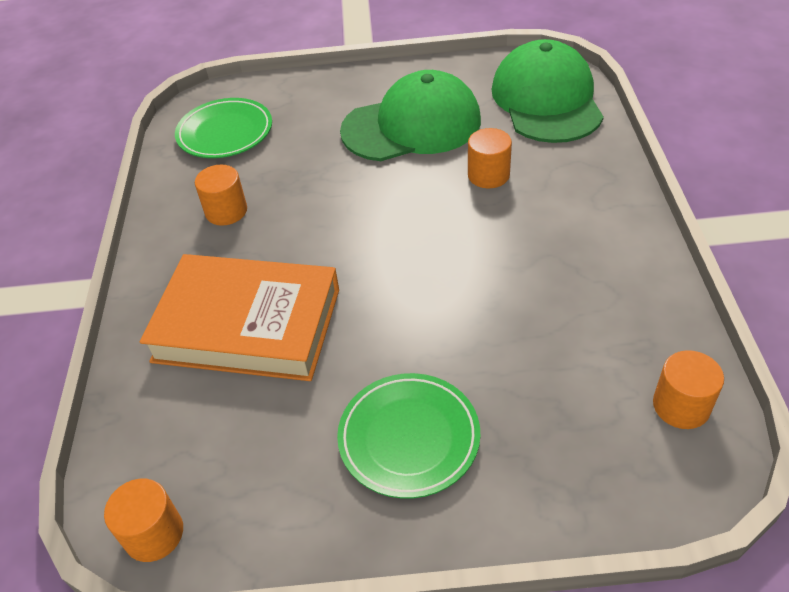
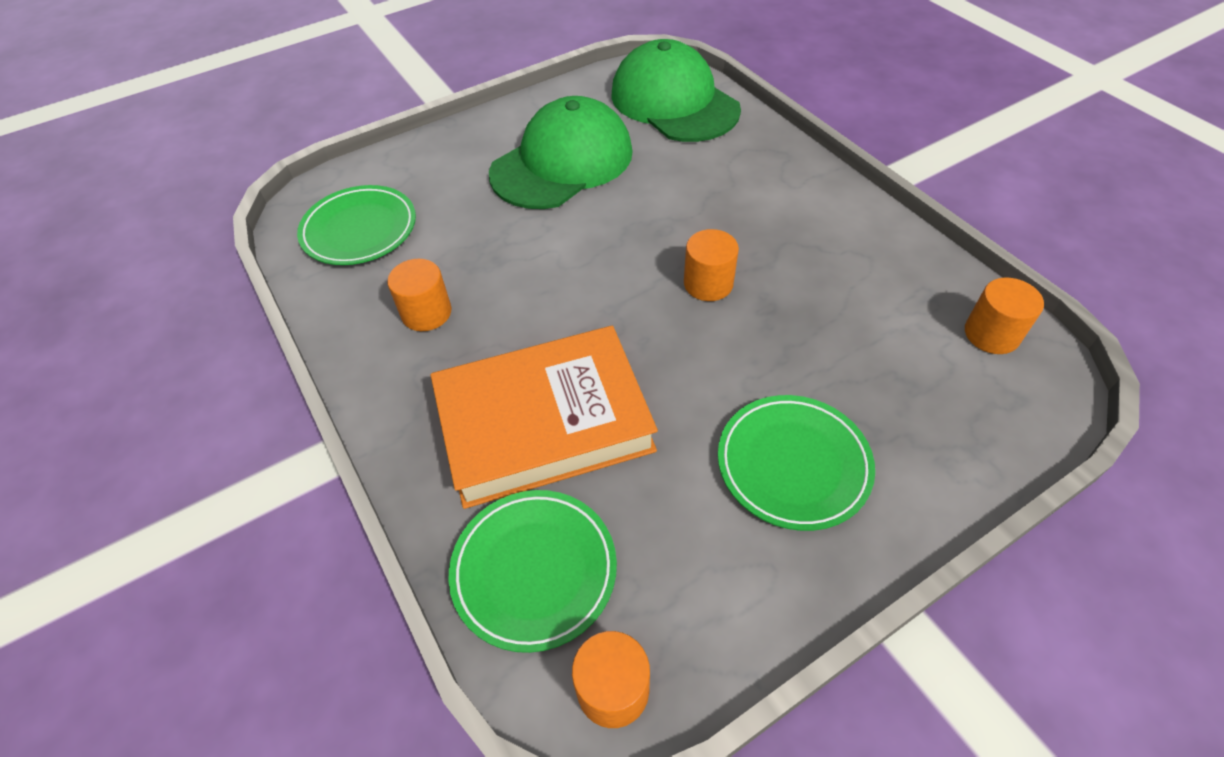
camera: 30 degrees left, 5 degrees up
orange cylinder [468,128,512,188] -> orange cylinder moved to [684,229,739,301]
none -> green plate [449,490,617,653]

